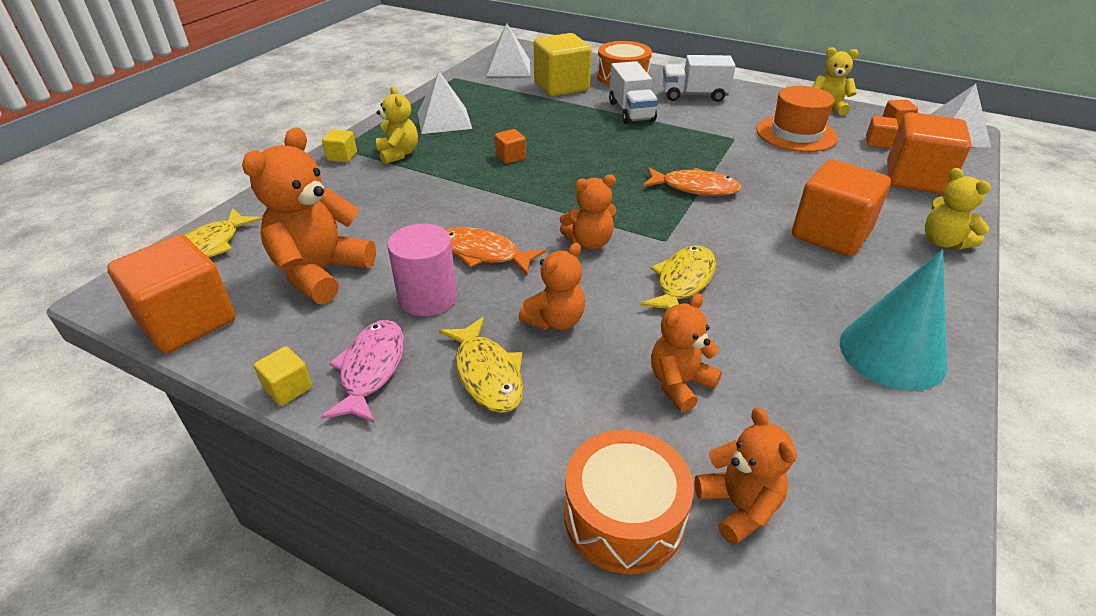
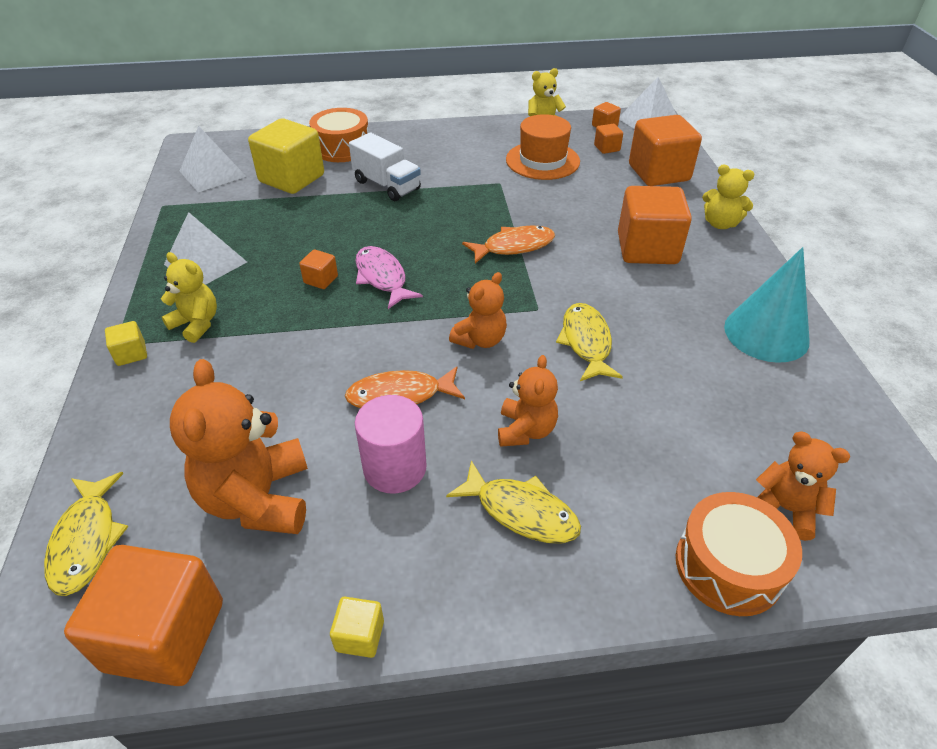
camera: 35 degrees left, 5 degrees up
pink fish [321,320,404,423] -> pink fish moved to [355,246,423,309]
orange teddy bear [651,294,722,412] -> none
white truck [663,55,735,102] -> none

